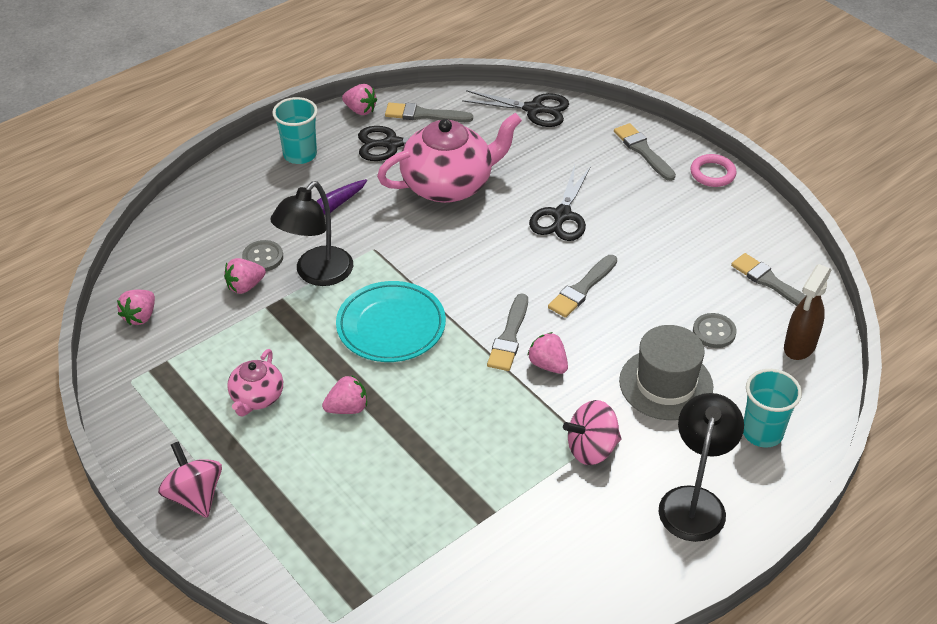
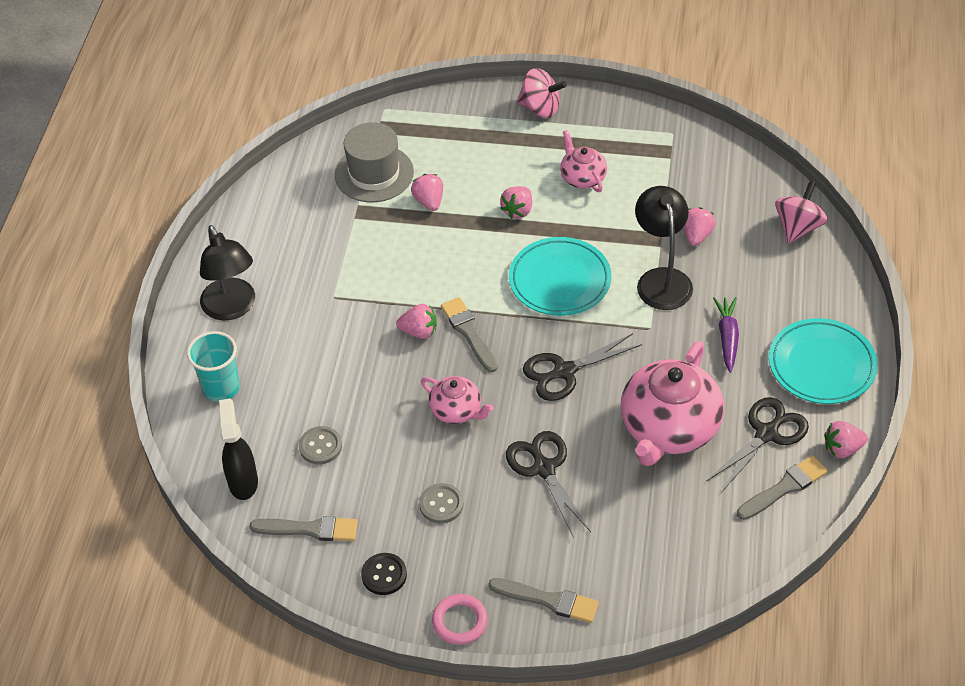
camera: 140 degrees right, 5 degrees up
pink strawberry [117,290,155,326] -> pink strawberry moved to [411,174,443,211]
grey button [242,240,283,271] -> grey button moved to [419,483,464,524]
turquoise cup [272,97,318,164] -> turquoise plate [769,318,878,404]
black scissors [462,90,569,127] -> black scissors moved to [523,333,642,401]
grey brush [548,255,617,318] -> pink teapot [421,376,494,424]
pink spinning top [563,400,621,465] -> pink spinning top moved to [775,180,827,244]
grey hat [619,325,713,420] -> grey hat moved to [335,122,414,202]
brown spray bottle [784,264,832,360] -> black spray bottle [219,398,258,500]
none -> black button [361,553,407,595]

